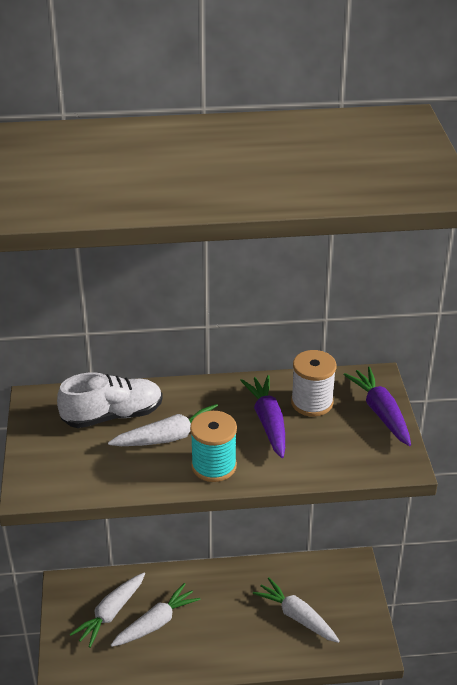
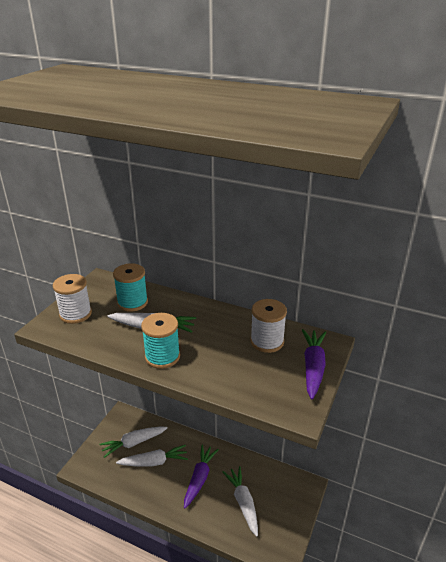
camera: 30 degrees right, 5 degrees down
white shoe [57,372,163,428] -> turquoise spool [113,263,148,312]
purple carrot [240,375,285,458] -> purple carrot moved to [184,445,219,508]
none -> white spool [53,274,92,324]

